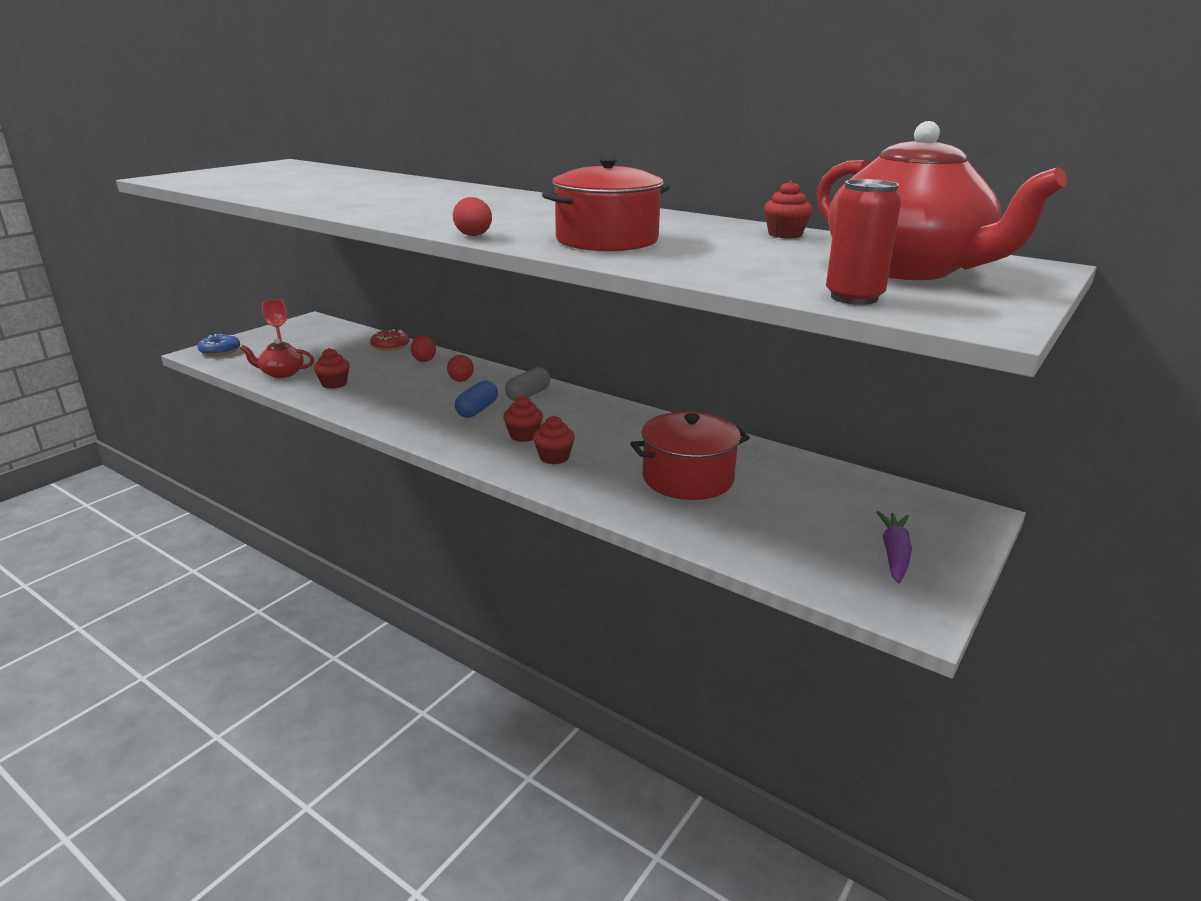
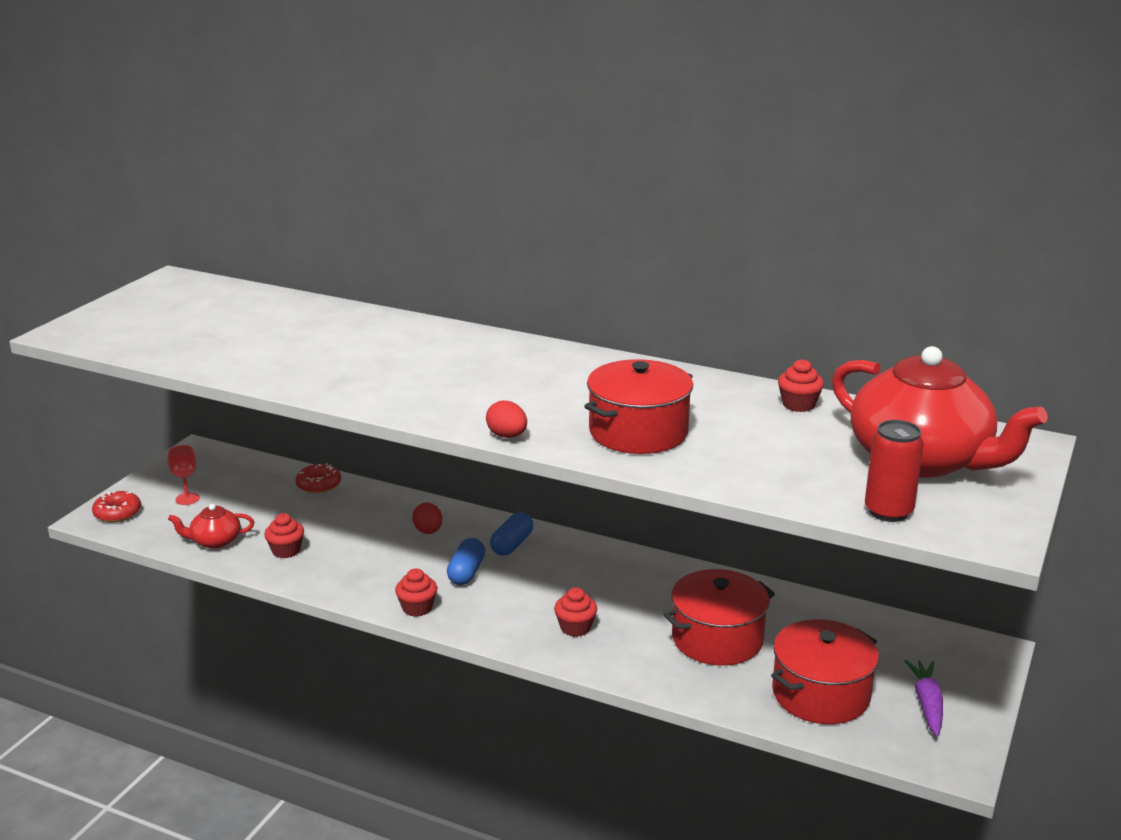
camera: 10 degrees left, 0 degrees up
blue donut [198,334,240,356] -> red donut [92,491,141,522]
red egg [411,335,436,362] -> none
red cupcake [503,396,543,442] -> red cupcake moved to [395,568,437,617]
grey capsule [505,367,550,401] -> blue capsule [490,512,533,556]
none -> red pot [771,619,879,724]

